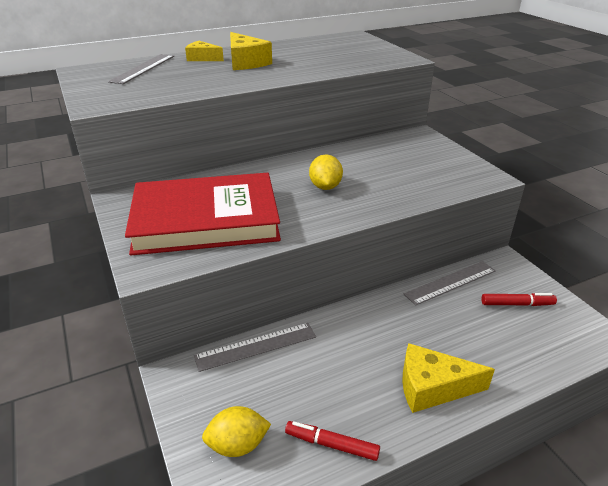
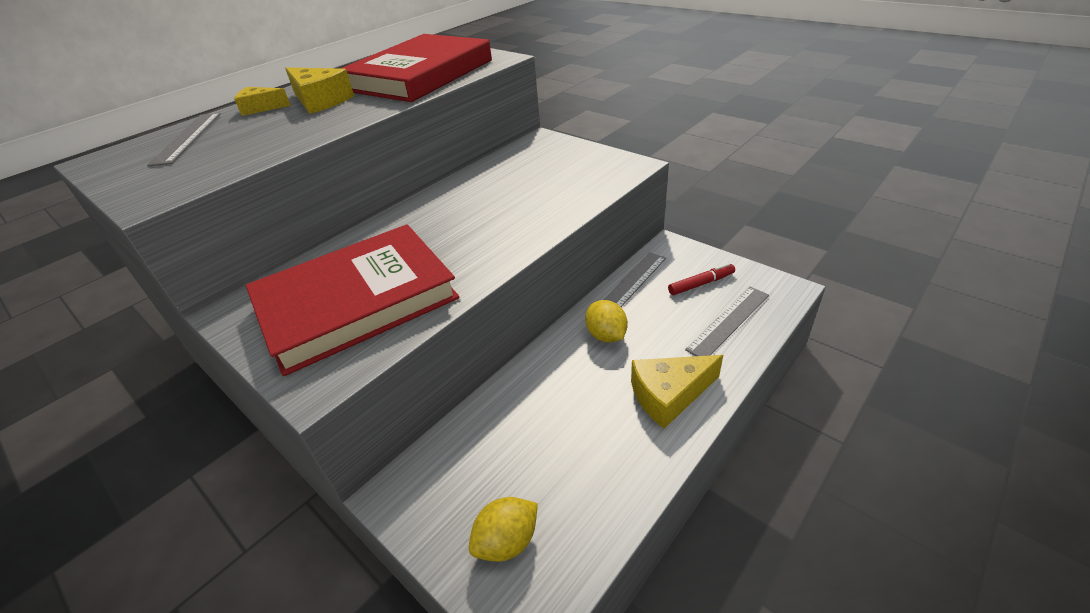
camera: 20 degrees left, 5 degrees up
grey ruler [194,323,316,372] -> grey ruler moved to [685,287,769,356]
red marker [285,421,380,461] -> none
yellow lemon [309,154,343,190] -> yellow lemon moved to [585,300,628,342]
none -> red book [341,34,492,102]

